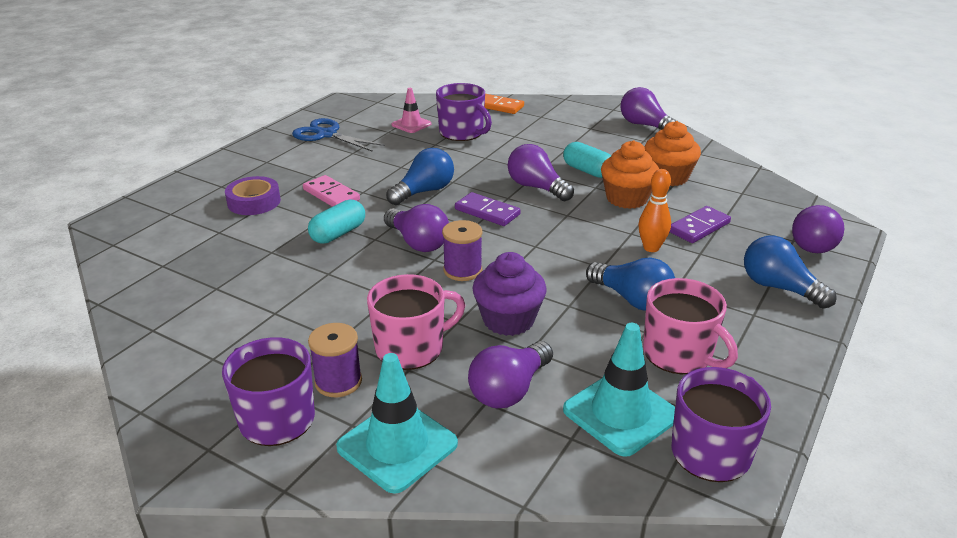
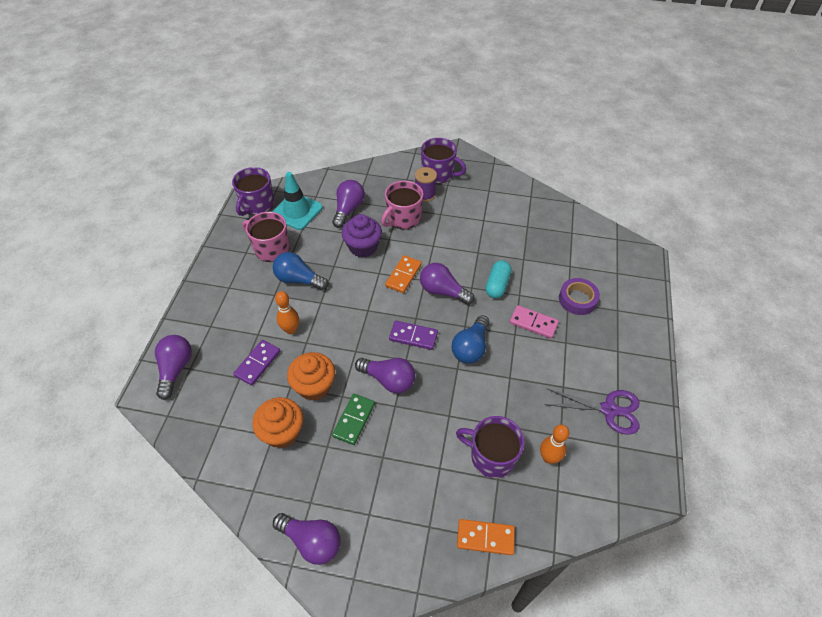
camera: 160 degrees right, 20 degrees up
blue scissors [292,118,385,152] -> purple scissors [544,388,639,435]
turquoise traffic cone [336,353,458,494] -> none
pink traffic cone [392,88,432,133] -> orange bowling pin [540,425,569,464]
purple spool [442,220,483,281] -> orange domino [385,255,422,293]
turquoise capsule [563,142,611,178] -> green domino [332,394,375,445]
blue light bulb [744,236,837,309] -> none

